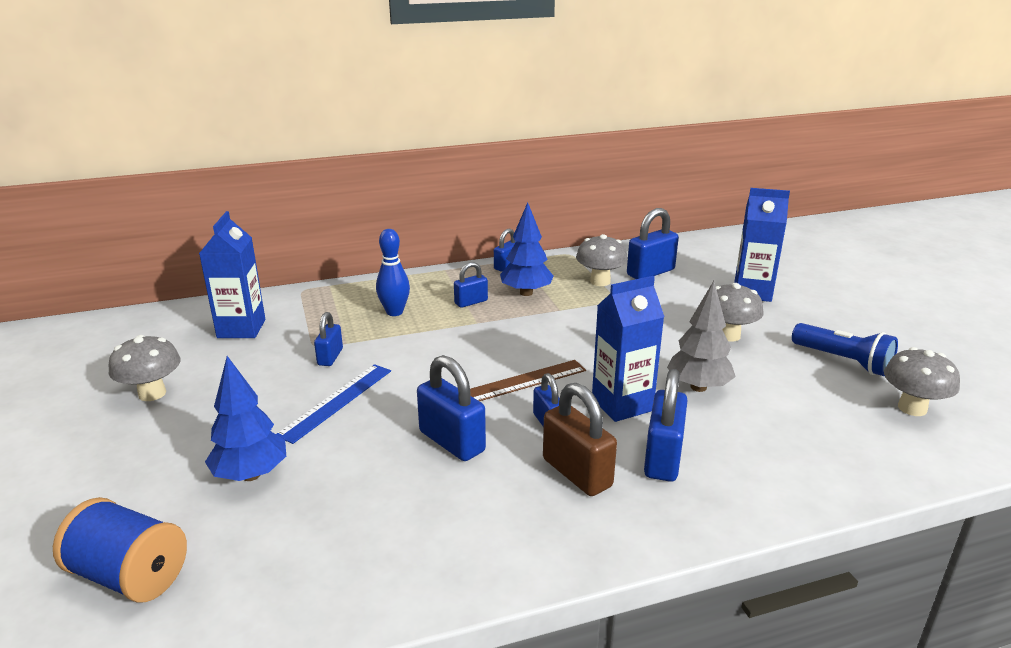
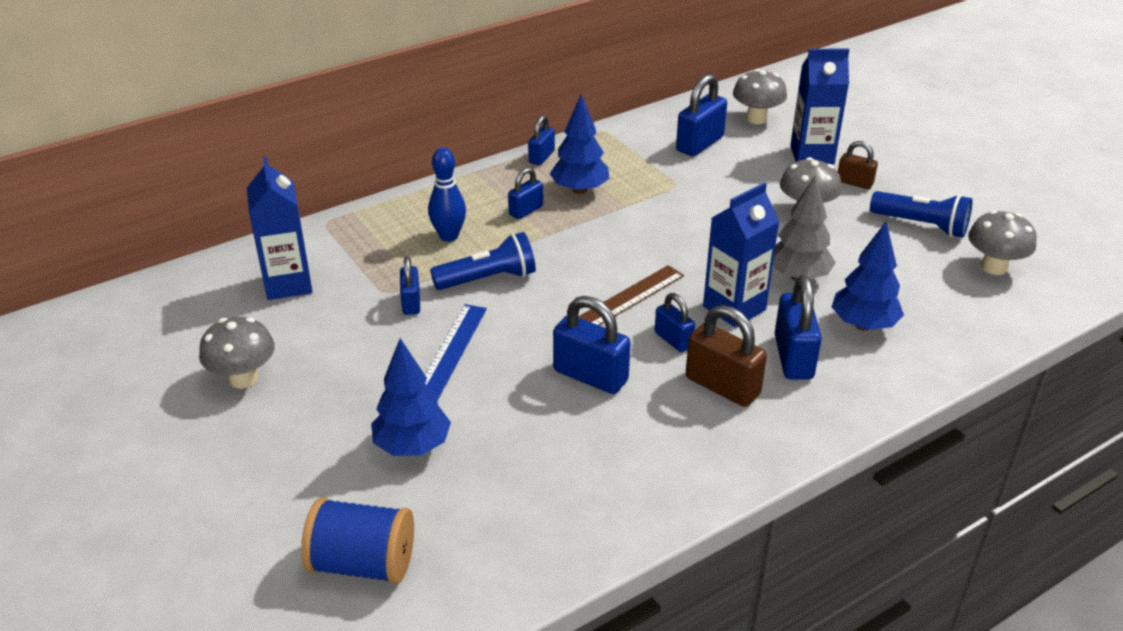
camera: 15 degrees left, 10 degrees up
grey mushroom [576,234,628,286] -> grey mushroom moved to [733,69,787,124]
none -> blue flashlight [430,232,536,290]
none -> blue tree [832,222,904,331]
none -> brown padlock [838,141,878,189]

